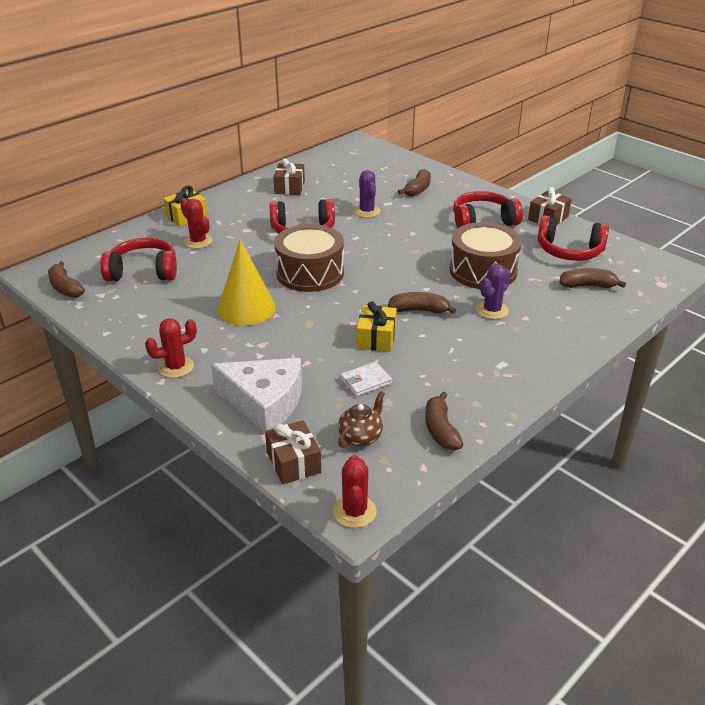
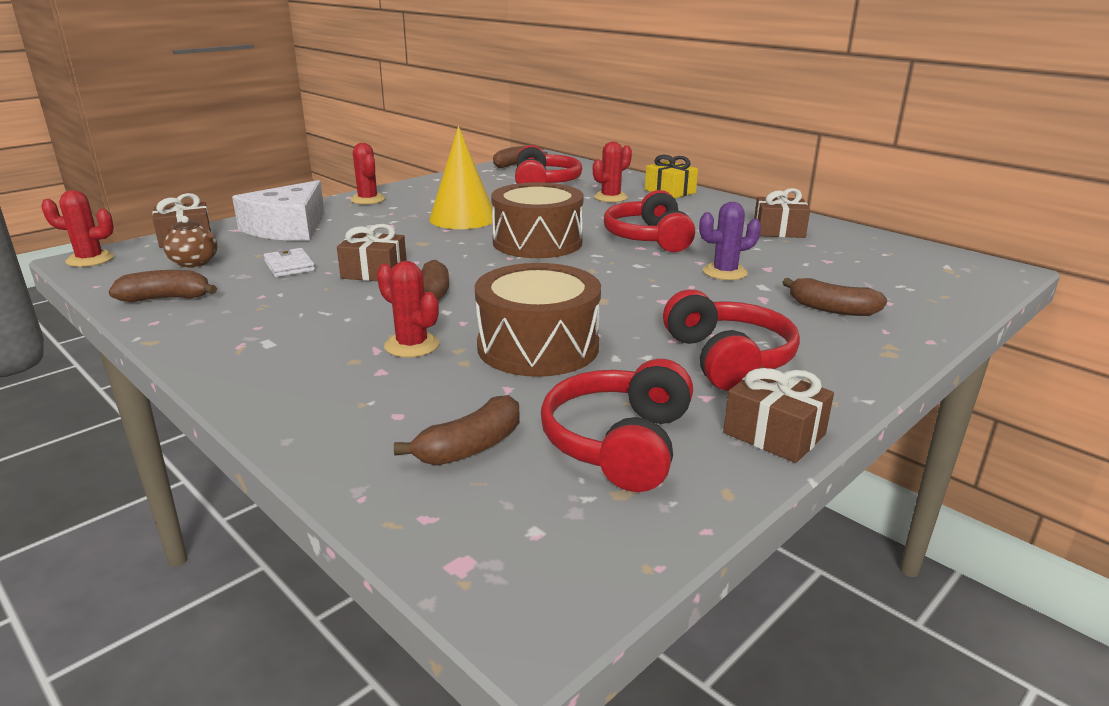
camera: 90 degrees right, 10 degrees down
yellow gift [357,301,397,352] -> brown gift [337,224,407,281]
purple cactus [476,264,511,319] -> red cactus [377,261,439,358]
brown banana [560,268,626,288] -> brown banana turned 45 degrees clockwise [394,395,520,465]

